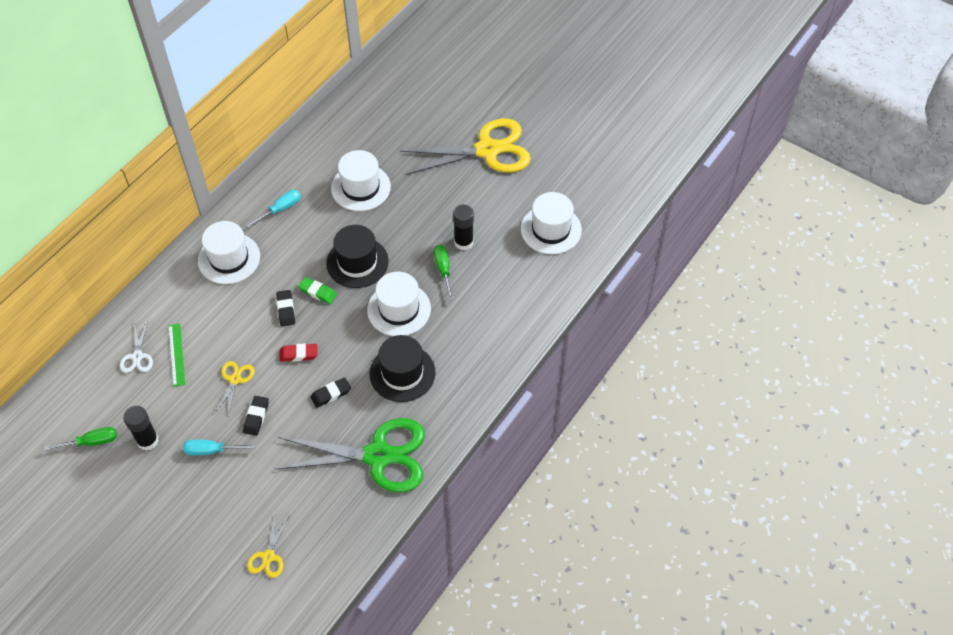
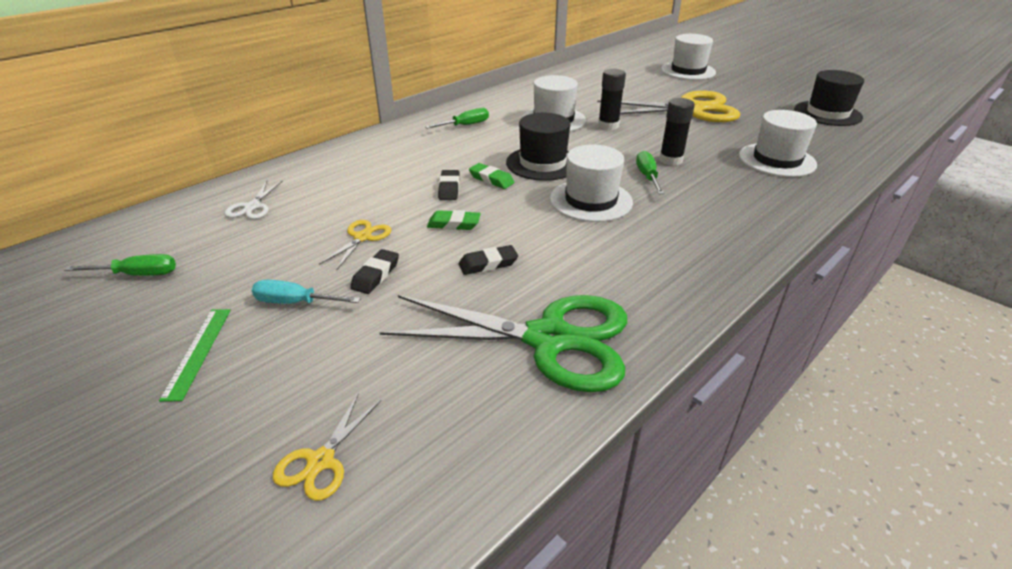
camera: 10 degrees right, 20 degrees down
black glue stick [123,406,159,451] -> black glue stick moved to [598,69,626,130]
green ruler [168,324,185,387] -> green ruler moved to [159,309,231,402]
white hat [198,221,260,284] -> white hat moved to [661,34,716,80]
turquoise screwdriver [247,190,301,228] -> green screwdriver [425,108,489,129]
red eraser [279,344,317,362] -> green eraser [427,210,481,230]
black hat [370,335,436,402] -> black hat moved to [794,70,864,126]

